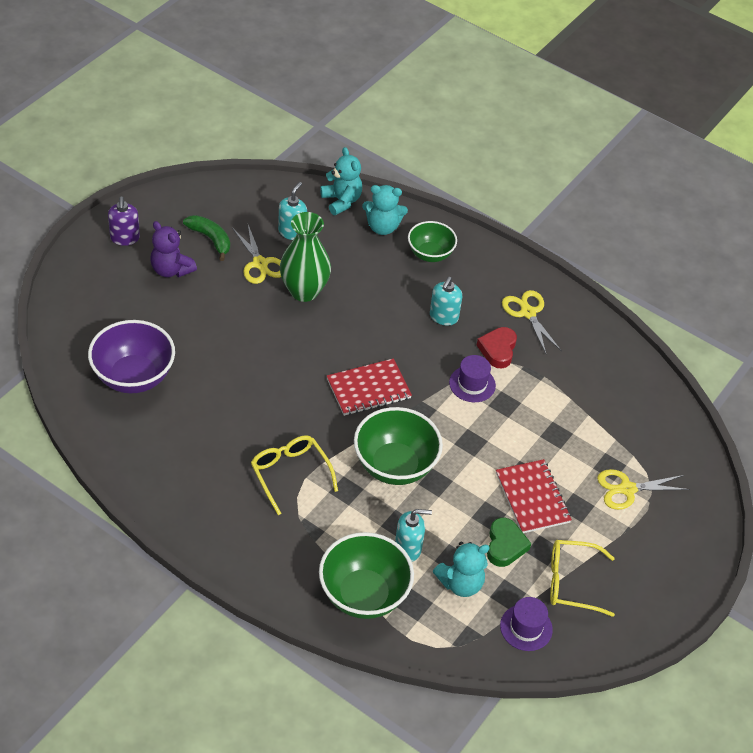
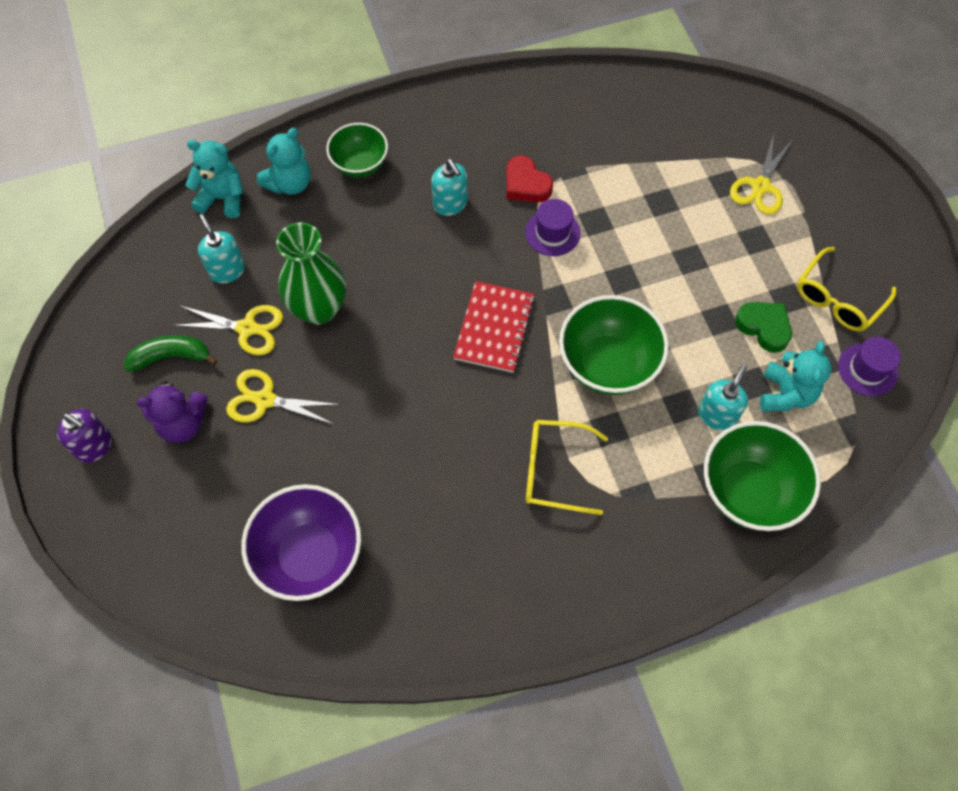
camera: 50 degrees left, 15 degrees up
red notebook [496,459,572,533] -> none
yellow scissors [502,290,561,354] -> yellow scissors moved to [226,369,341,424]

